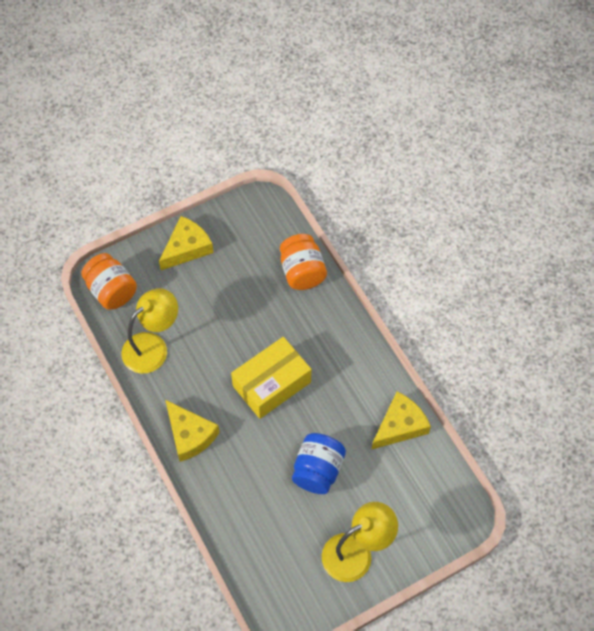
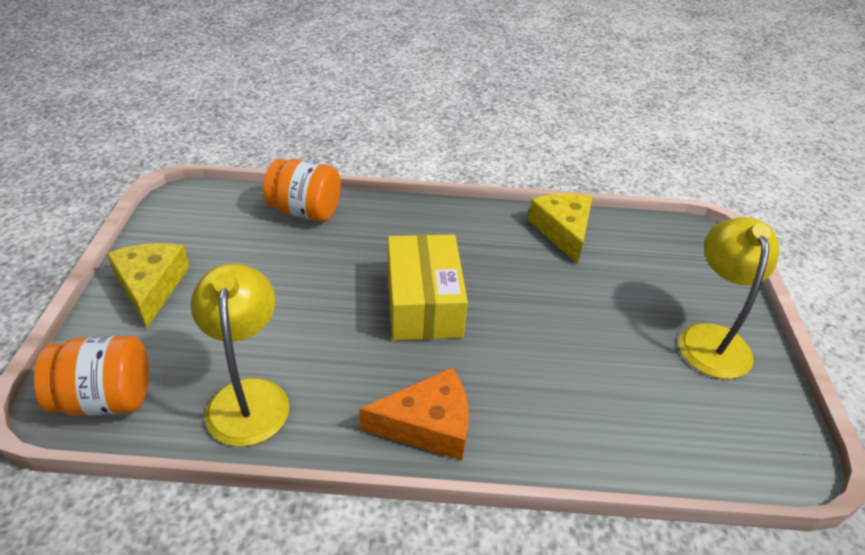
camera: 60 degrees left, 20 degrees down
yellow cheese [165,400,220,462] -> orange cheese [359,368,469,461]
blue jar [292,433,346,494] -> none

